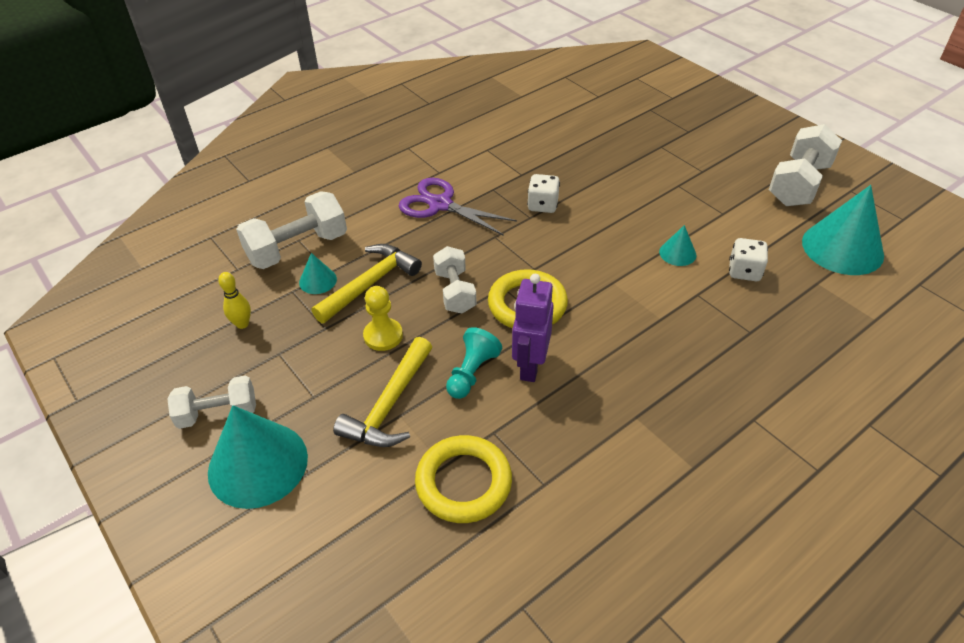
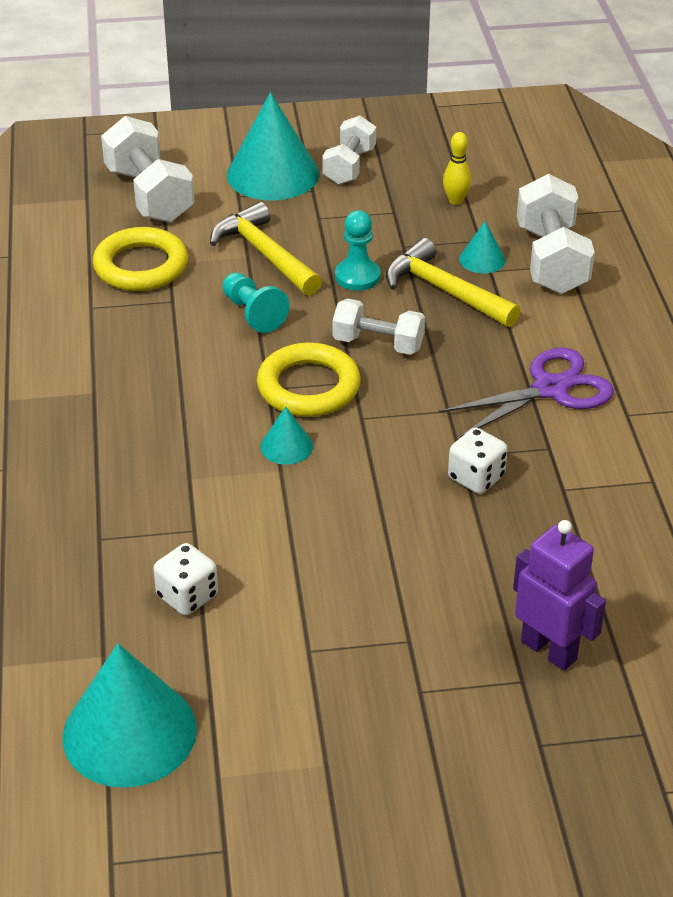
camera: 120 degrees right, 5 degrees down
yellow hammer [311,244,422,323] -> yellow hammer turned 150 degrees clockwise [386,238,521,327]
yellow pawn [363,286,403,351] -> turquoise pawn [335,210,381,291]
purple robot [512,274,554,382] -> purple robot moved to [513,520,606,671]
turquoise cone [659,225,696,266] -> turquoise cone moved to [261,407,313,465]
white dumbbell [769,124,842,206] -> white dumbbell moved to [101,116,195,223]

